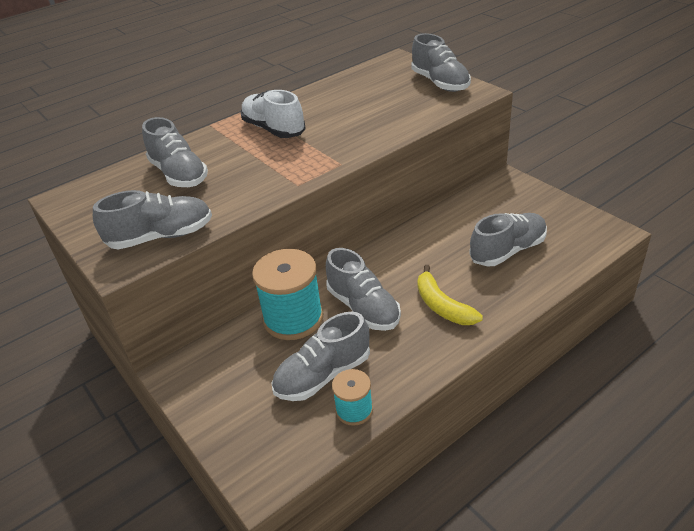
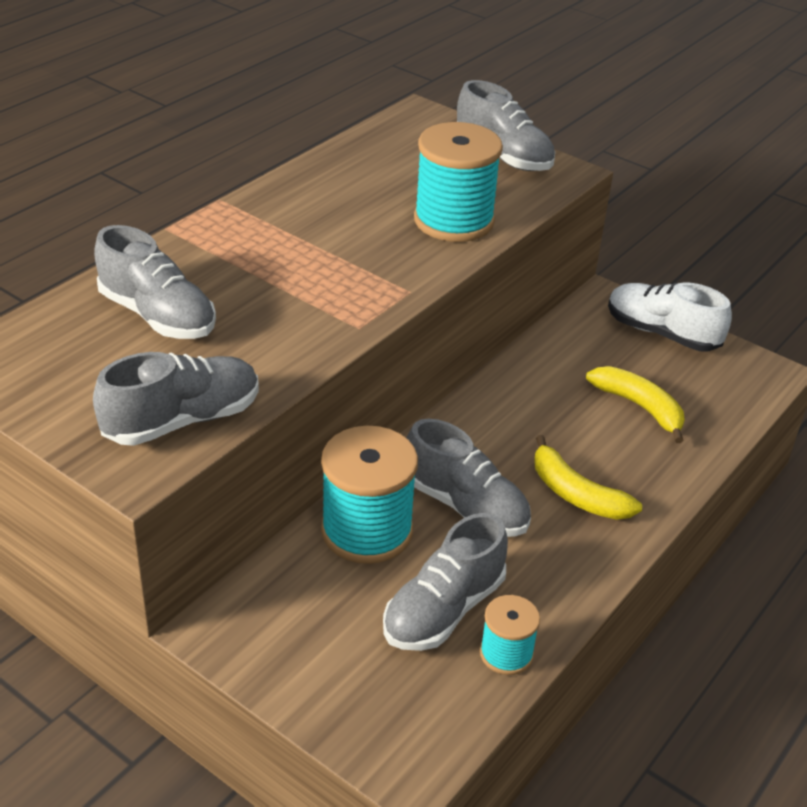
camera: 20 degrees left, 0 degrees up
white shoe [241,90,306,138] -> white shoe moved to [608,282,732,351]
grey shoe [469,213,547,266] -> yellow banana [586,366,685,443]
none -> turquoise spool [414,122,503,242]

